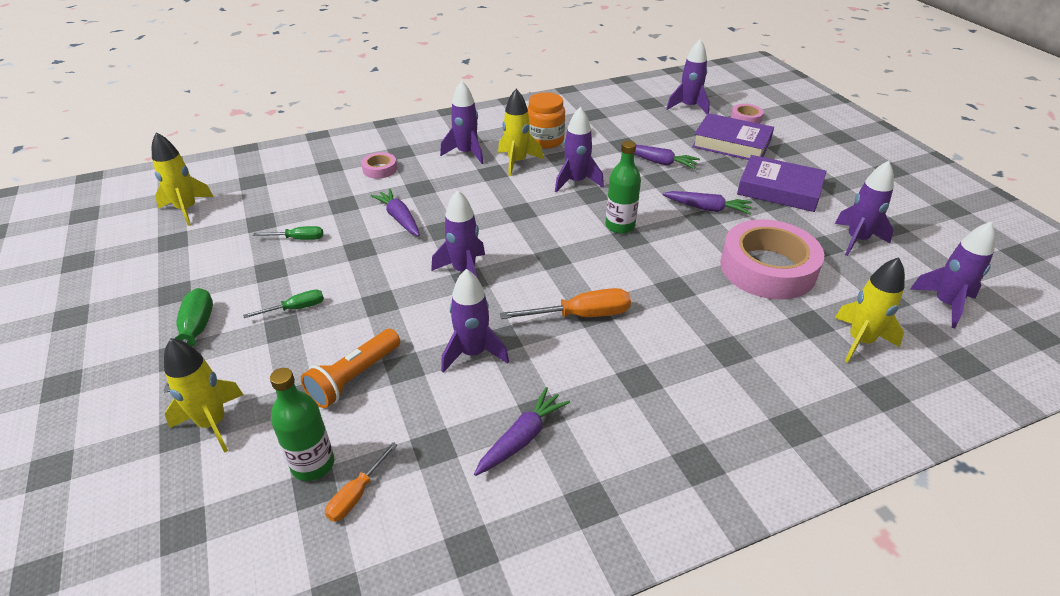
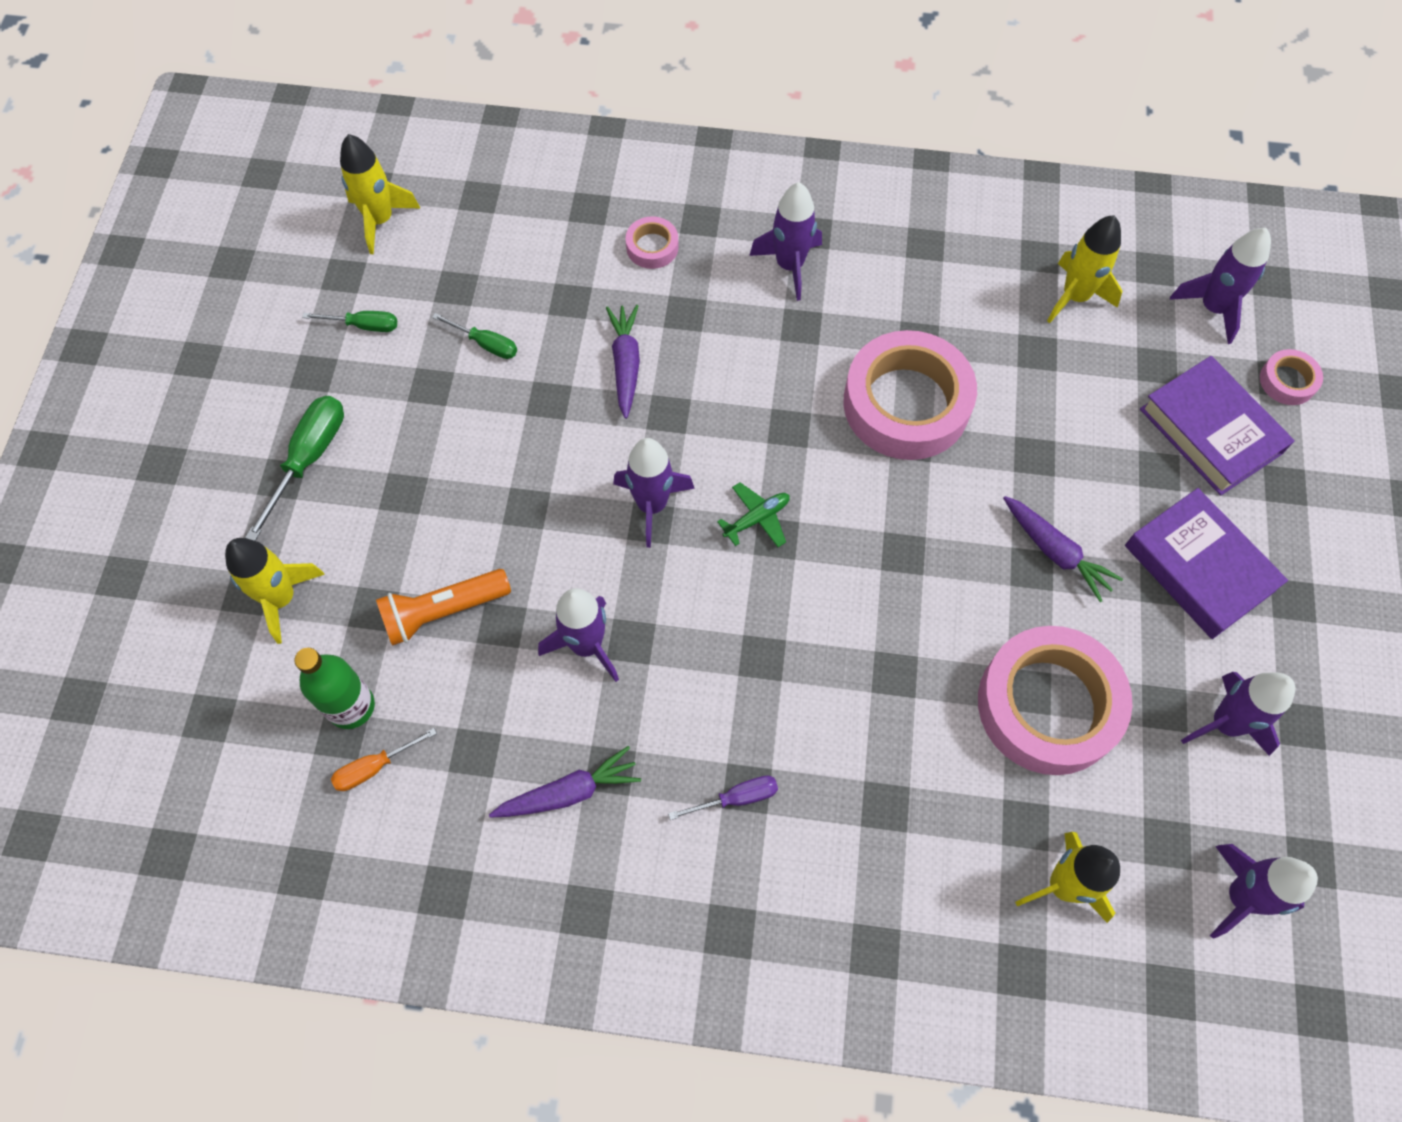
camera: 30 degrees right, 25 degrees up
green screwdriver [243,289,324,318] -> green screwdriver moved to [302,311,397,332]
yellow rocket [498,89,543,176] -> yellow rocket moved to [1047,215,1122,323]
orange screwdriver [500,288,631,319] -> none
orange jar [527,92,565,149] -> none
purple rocket [555,107,604,192] -> pink tape [843,330,977,460]
green bottle [605,141,641,234] -> none
purple carrot [621,145,700,169] -> none
none -> purple screwdriver [668,776,778,820]
none -> green plane [717,482,790,547]

